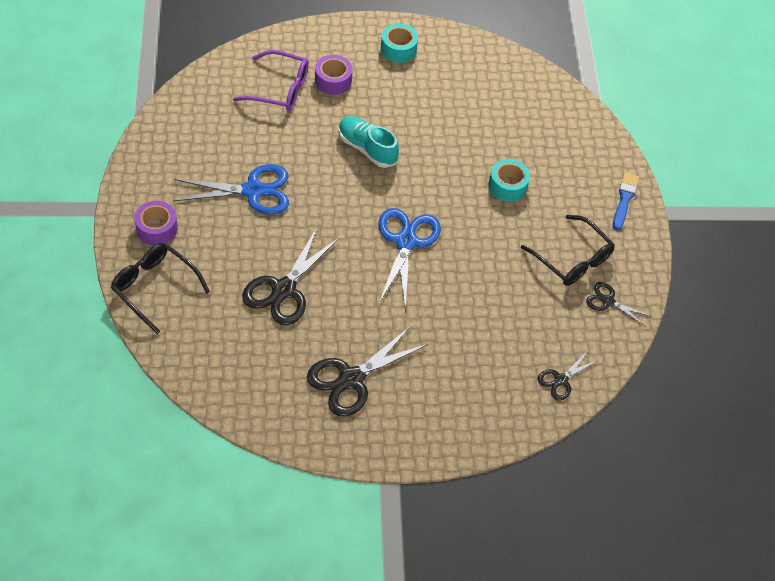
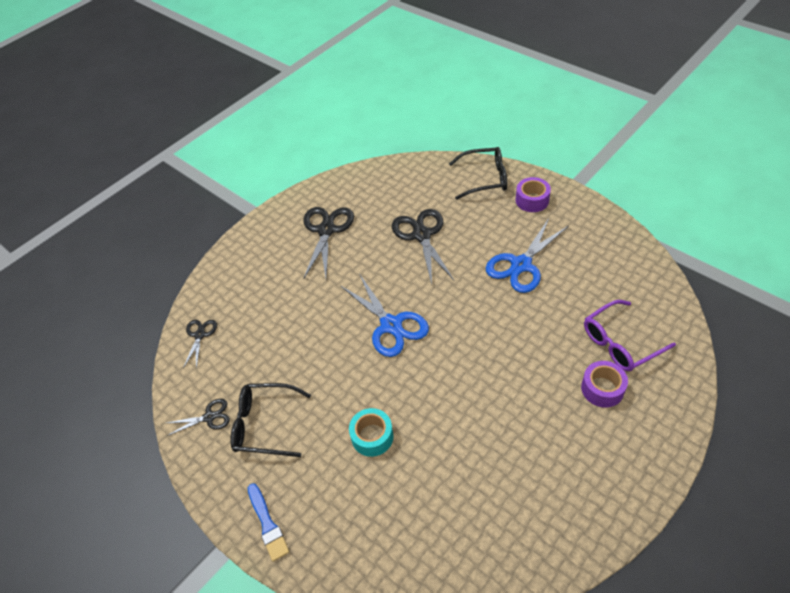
camera: 145 degrees right, 5 degrees down
turquoise shoe [339,116,399,168] -> none
turquoise tape [381,23,418,63] -> none

